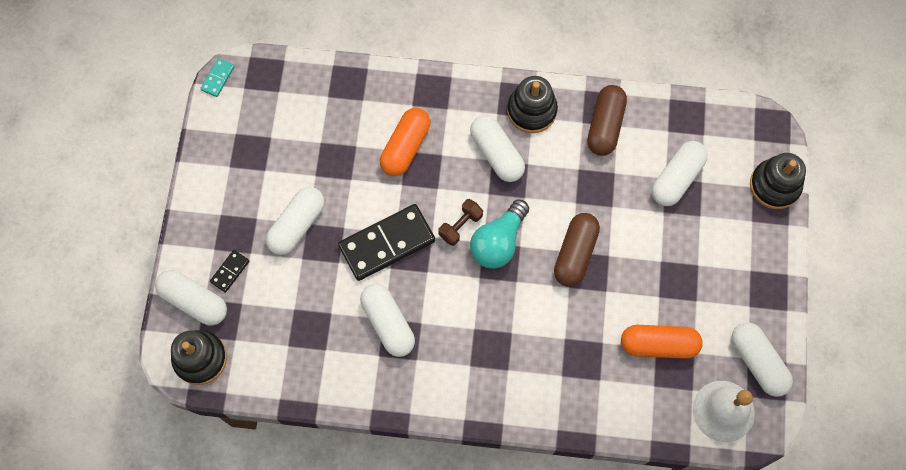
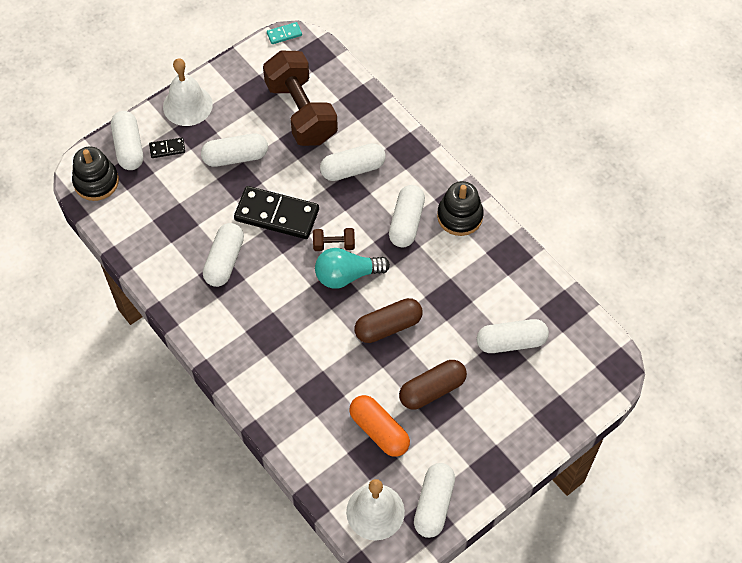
camera: 45 degrees right, 10 degrees down
orange capsule [380,108,430,176] -> white capsule [320,143,386,181]
brown capsule [587,85,627,156] -> brown capsule moved to [399,360,467,409]
black stacking toy [750,153,806,209] -> none
none -> white bell [163,58,213,126]
none -> brown dumbbell [263,51,338,146]

